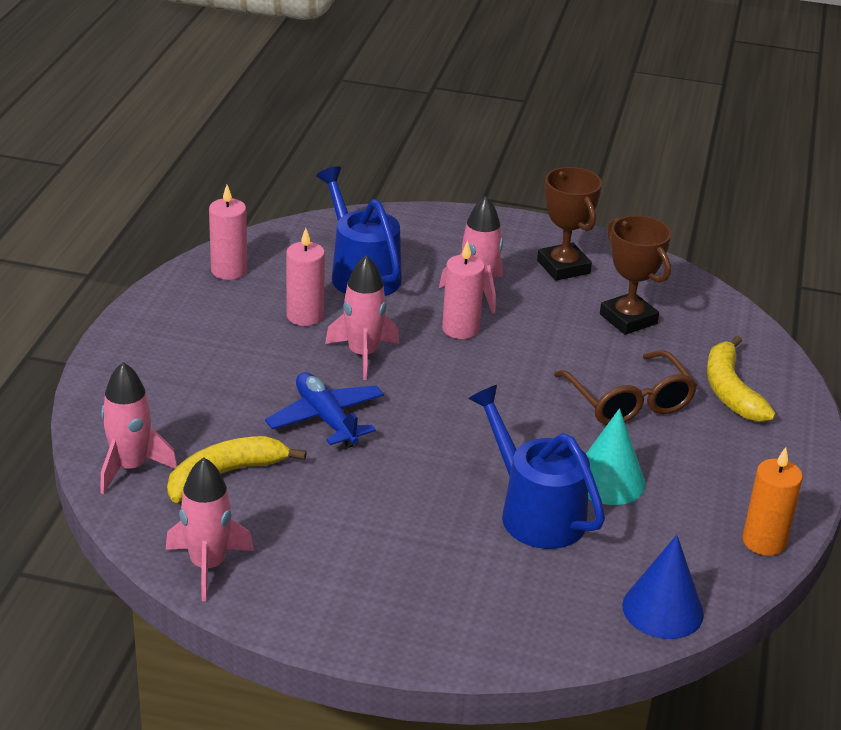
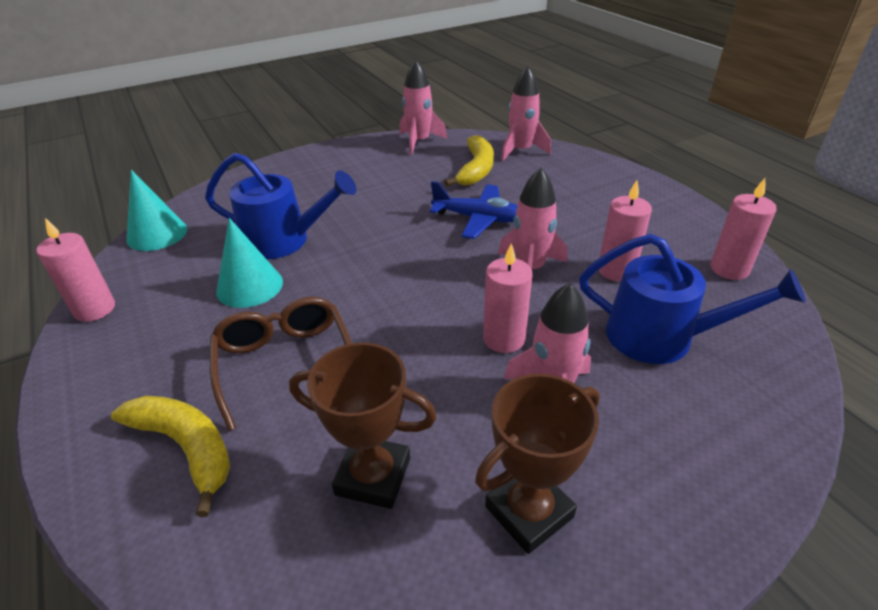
camera: 140 degrees right, 5 degrees up
brown trophy [537,167,602,281] -> brown trophy turned 60 degrees counterclockwise [475,374,600,554]
brown glasses [554,350,697,425] -> brown glasses turned 45 degrees clockwise [210,297,352,431]
blue cone [622,535,704,639] -> turquoise cone [126,170,187,251]
orange candle [742,447,803,556] -> pink candle [36,218,115,322]

